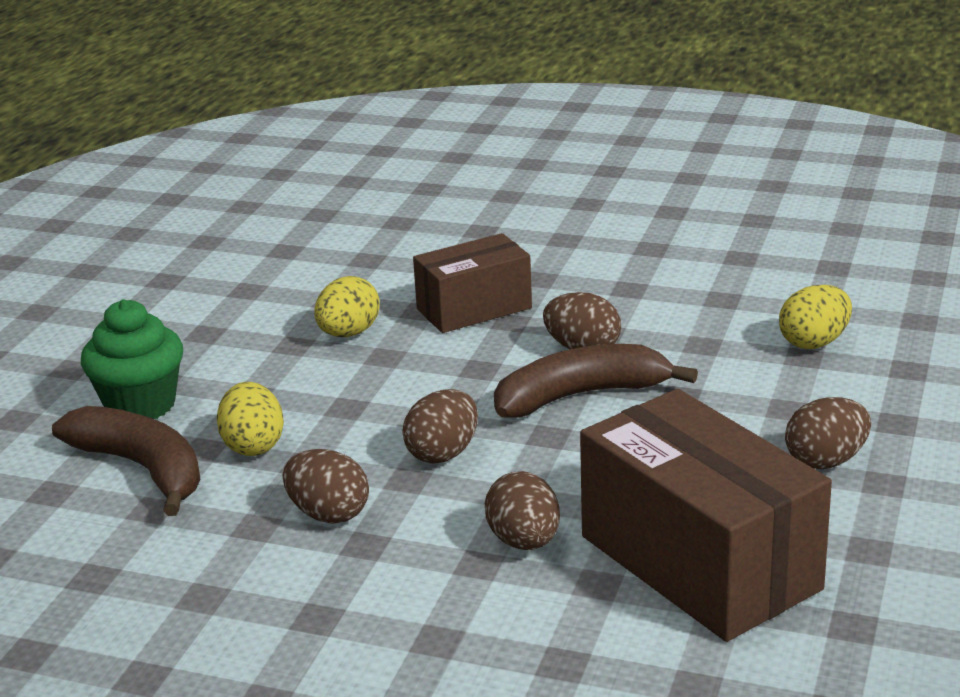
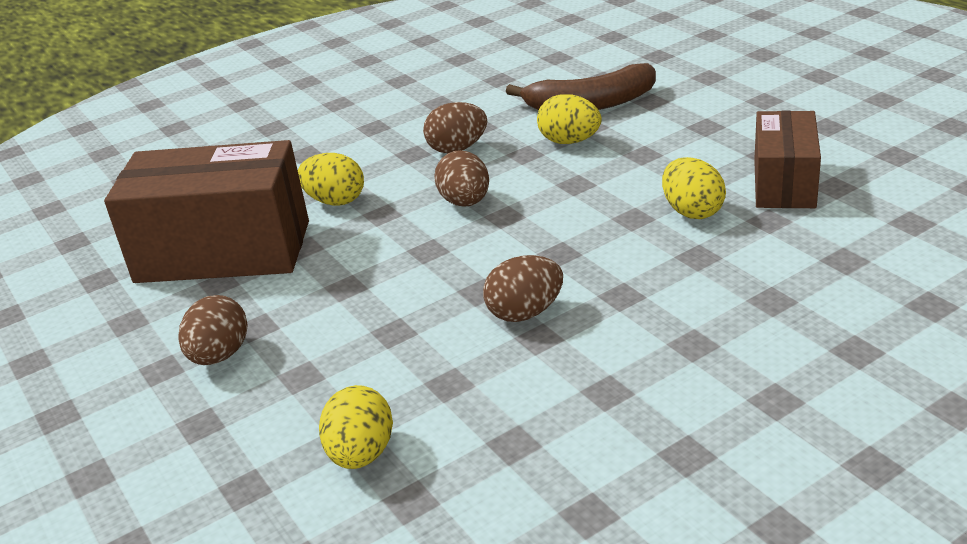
camera: 130 degrees right, 5 degrees up
green cupcake [81,299,183,419] -> none
brown box [413,233,532,333] -> brown box moved to [754,111,821,208]
brown egg [485,471,560,550] -> yellow egg [298,153,364,206]
brown banana [494,344,698,418] -> none

